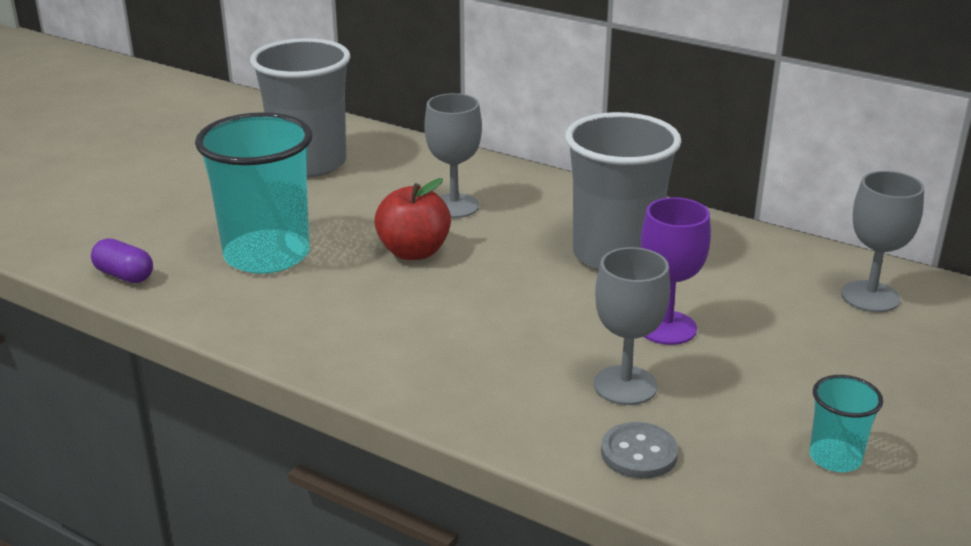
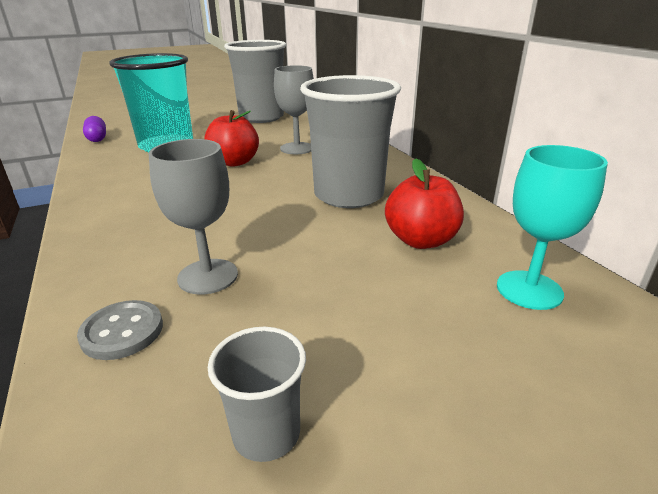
camera: 35 degrees right, 0 degrees up
purple goblet [641,198,711,345] -> none
turquoise cup [810,375,883,472] -> grey cup [208,327,306,462]
grey goblet [841,171,924,312] -> turquoise goblet [497,145,608,310]
none -> red apple [385,158,464,249]

